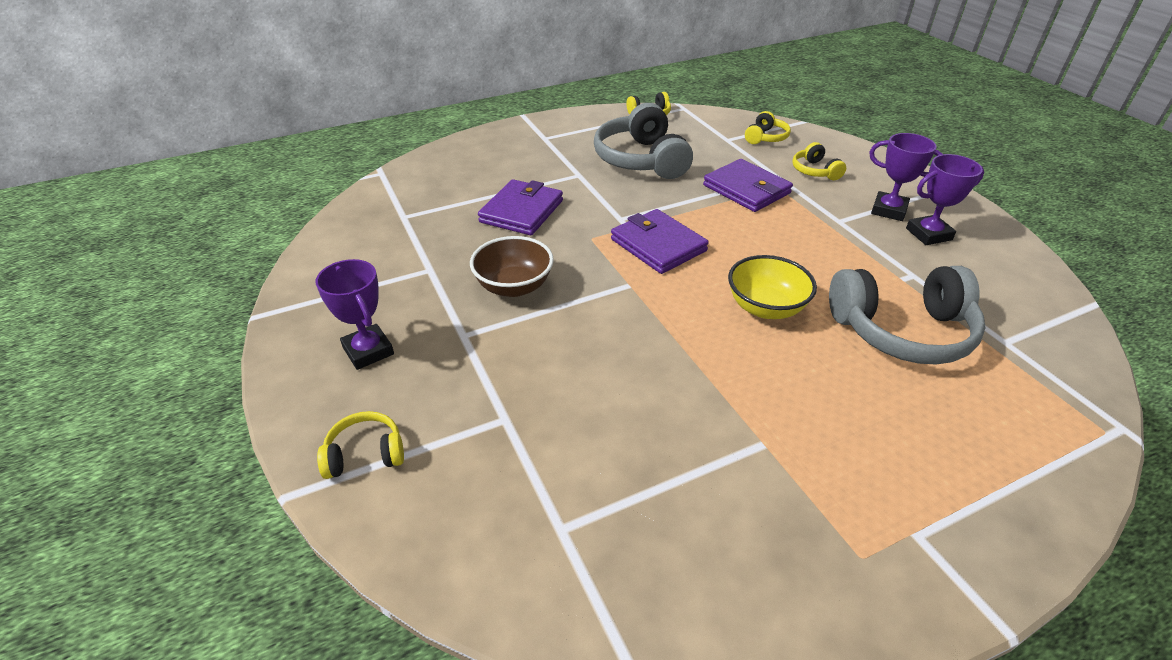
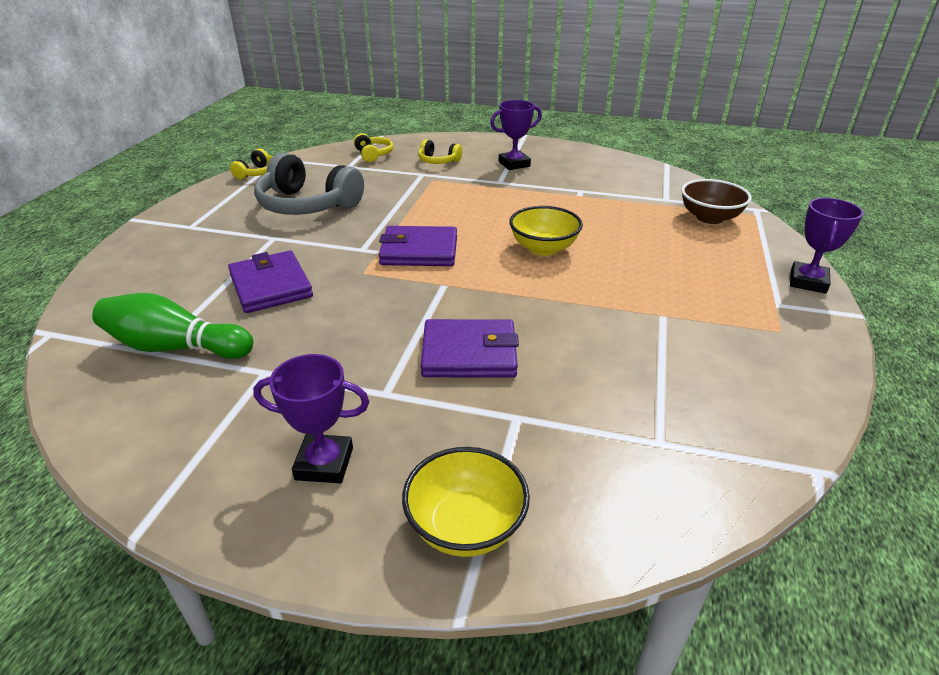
camera: 50 degrees left, 5 degrees down
yellow headphones [317,411,404,479] -> yellow bowl [402,447,530,557]
brown bowl [470,236,554,297] -> brown bowl moved to [681,179,752,224]
purple wallet [703,159,793,212] -> purple wallet moved to [421,319,519,378]
grey headphones [829,266,986,364] -> none
purple trophy [906,154,984,245] -> purple trophy moved to [790,198,864,294]
none -> green bowling pin [92,293,253,359]

